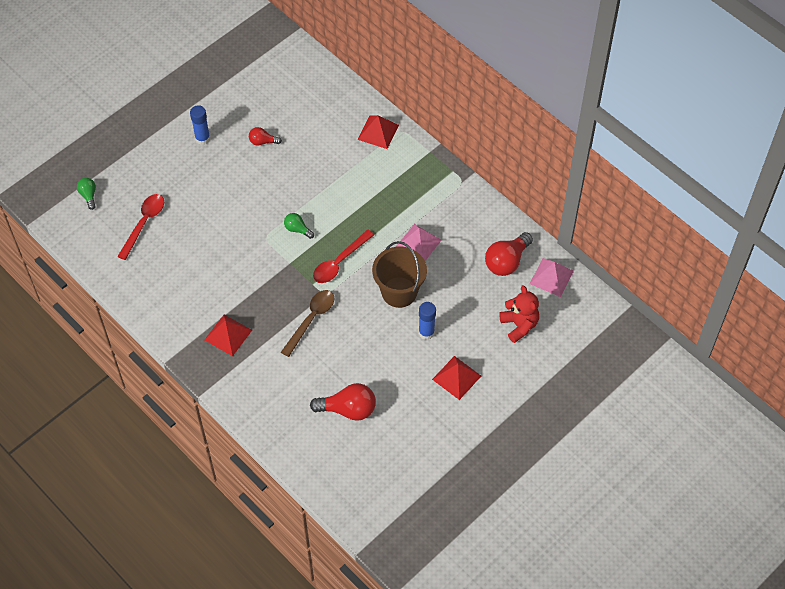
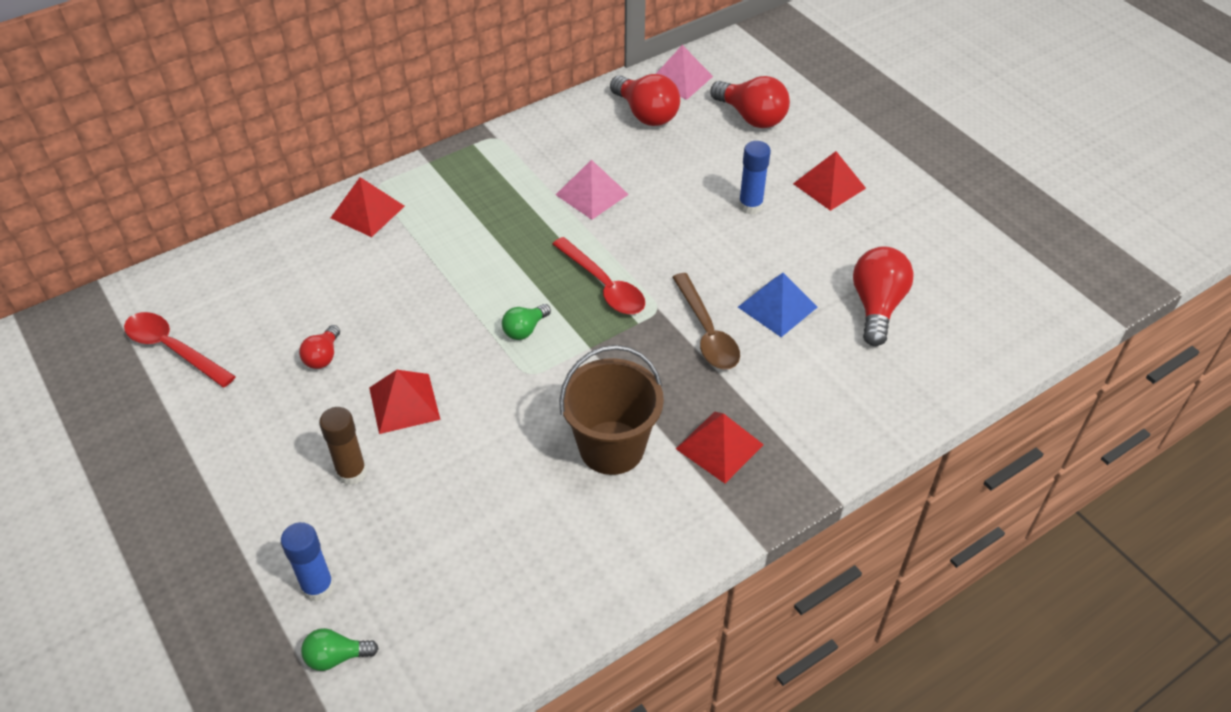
camera: 80 degrees left, 10 degrees down
red spoon [117,194,164,260] -> red spoon moved to [124,312,236,387]
blue glue stick [190,105,210,145] -> blue glue stick moved to [281,522,334,602]
brown spoon [281,290,334,357] -> brown spoon turned 150 degrees counterclockwise [672,273,740,369]
brown bucket [372,241,427,308] -> brown bucket moved to [559,345,664,475]
red teddy bear [499,285,539,343] -> red light bulb [710,76,790,128]
none -> brown glue stick [319,407,367,485]
none -> red pyramid [369,370,441,434]
none -> blue pyramid [738,273,817,337]

